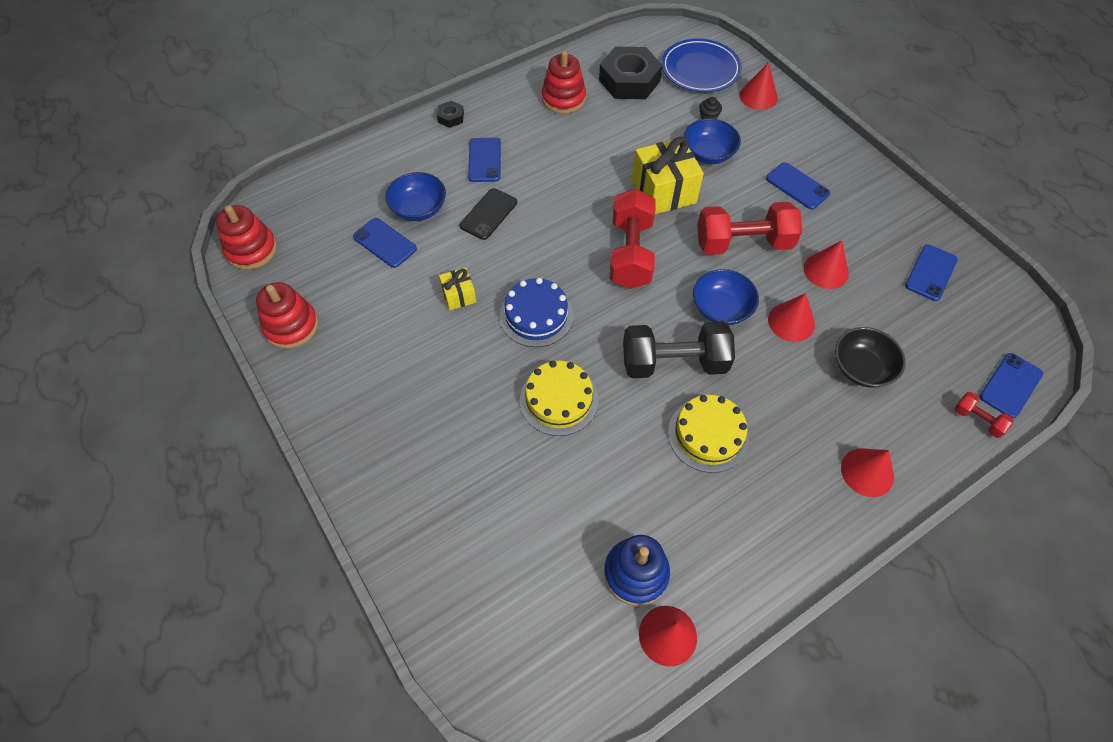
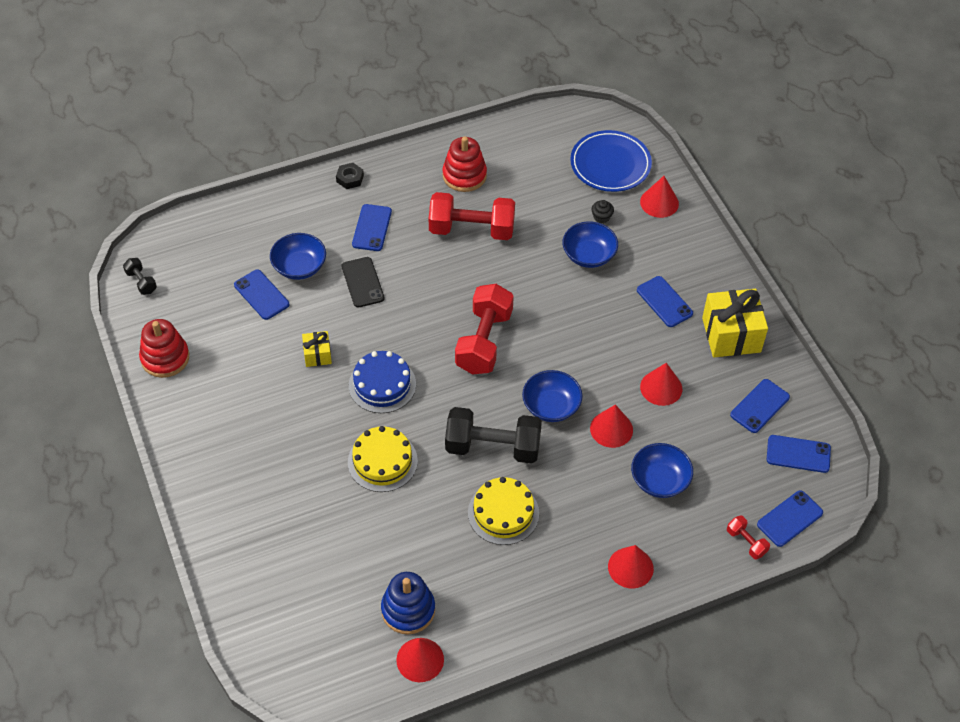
camera: 10 degrees right, 5 degrees down
red stacking toy [216,205,277,270] -> black dumbbell [123,258,157,295]
black phone [460,188,517,240] -> black phone turned 60 degrees counterclockwise [341,257,385,307]
black nut [599,47,663,99] -> none
yellow gift [632,136,704,214] -> yellow gift moved to [702,289,768,357]
red dumbbell [697,202,802,255] -> red dumbbell moved to [429,192,515,240]
black bowl [835,327,906,388] -> blue bowl [631,443,693,498]
none -> blue phone [767,435,831,473]

